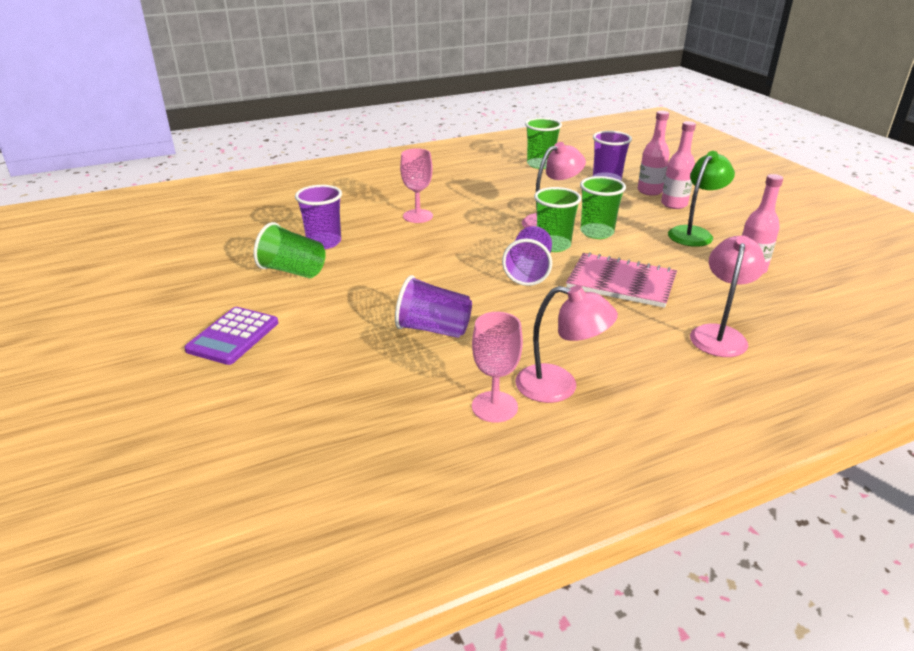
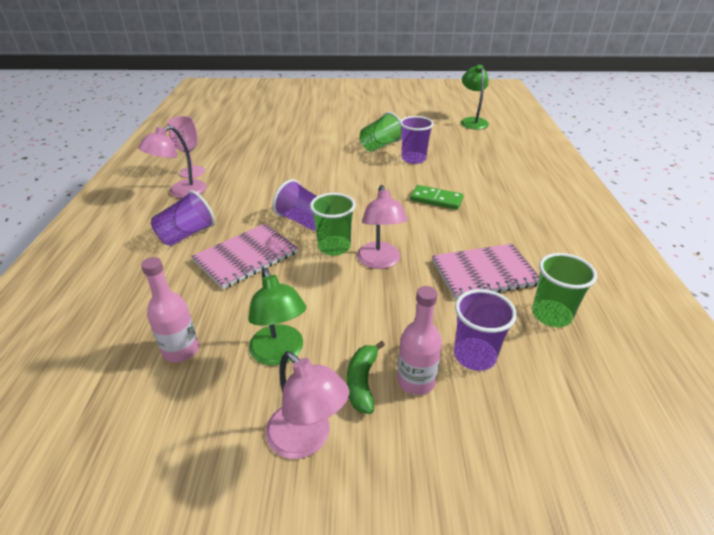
camera: 115 degrees right, 5 degrees up
purple calculator [184,307,278,365] -> none
purple cup [395,275,472,338] -> purple cup moved to [151,190,215,246]
pink goblet [400,148,433,223] -> green domino [410,185,464,210]
green cup [580,176,626,239] -> none
pink bottle [661,121,696,209] -> green banana [347,341,385,414]
pink lamp [690,235,766,357] -> pink lamp moved to [265,351,350,459]
none -> pink notebook [432,244,539,299]
none -> green lamp [460,65,489,129]

